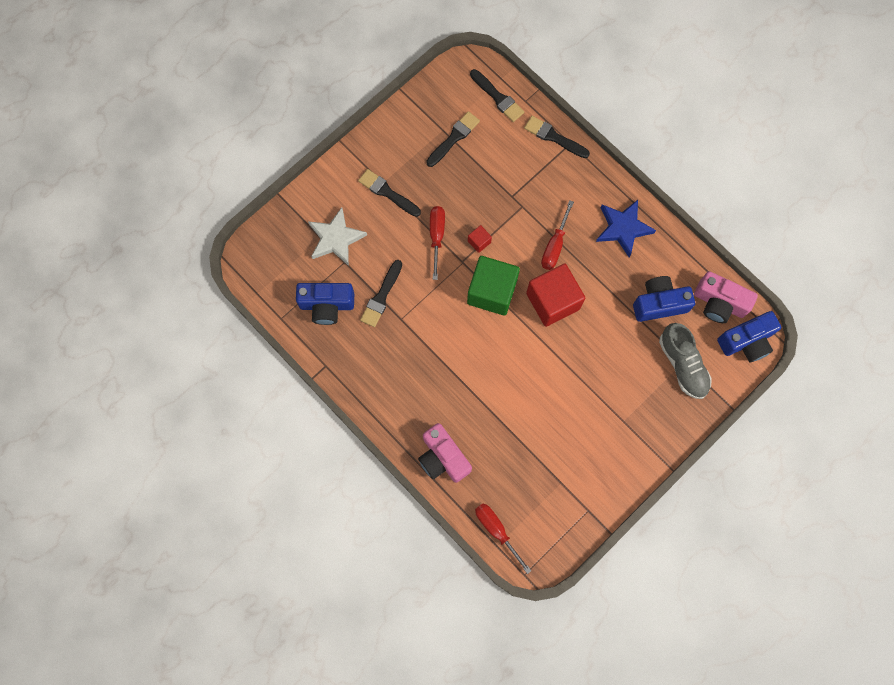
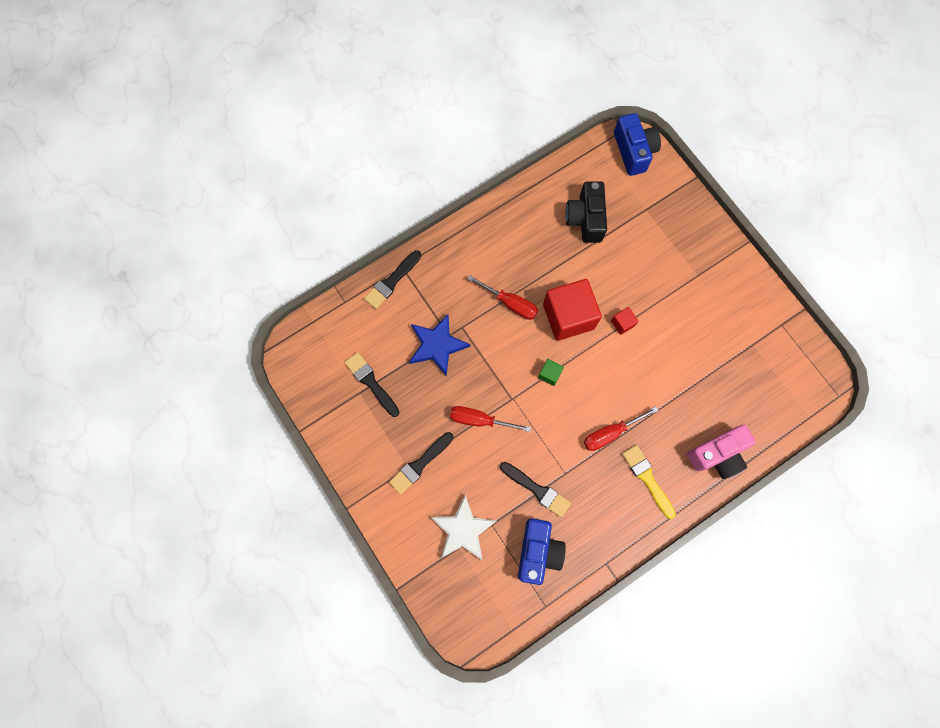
camera: 80 degrees left, 0 degrees up
green cube [467,256,520,316] -> green cube [538,359,564,386], size x0.43
red cube [468,225,492,253] -> red cube moved to [611,307,639,335]
black brush [470,69,524,122] -> none
red screwdriver [475,503,531,574] -> red screwdriver moved to [584,406,658,451]
blue star [596,200,656,258] -> blue star moved to [409,314,470,376]
blue camera [633,276,695,322] -> black camera [566,181,607,243]
grey shoe [659,323,712,399] -> none
pink camera [694,271,758,323] -> none
none -> yellow brush [622,445,676,519]

